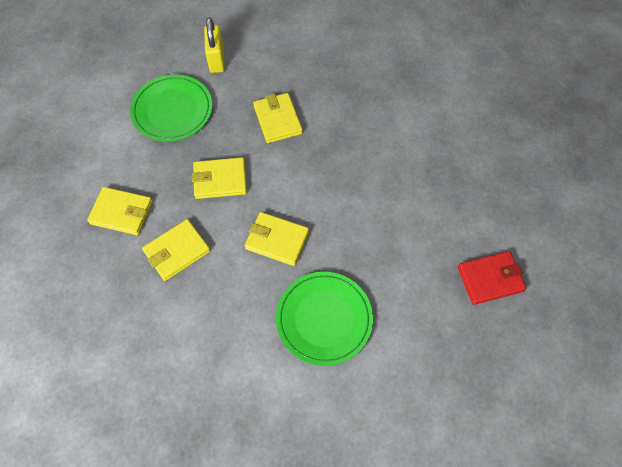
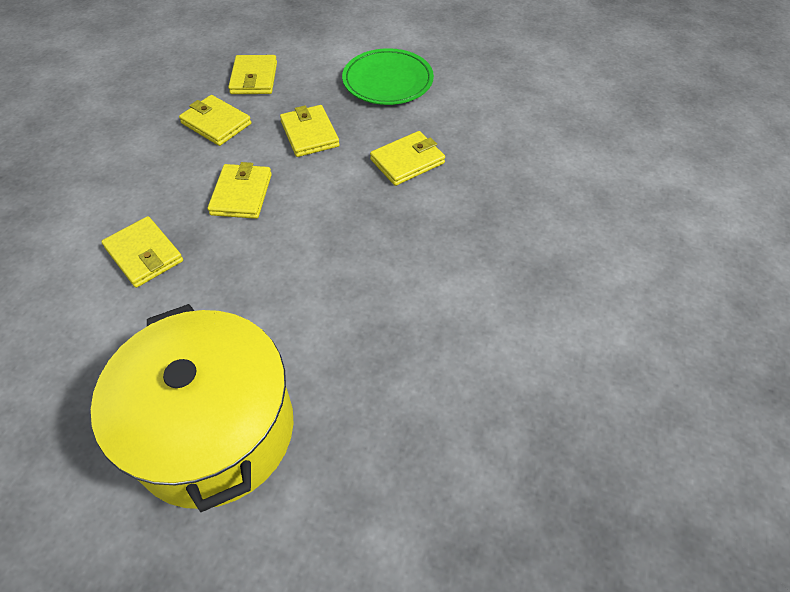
camera: 75 degrees right, 10 degrees down
yellow padlock [204,17,225,73] -> none
green plate [276,272,373,366] -> yellow wallet [101,216,183,288]
red wallet [458,251,526,305] -> yellow pot [91,304,294,512]

